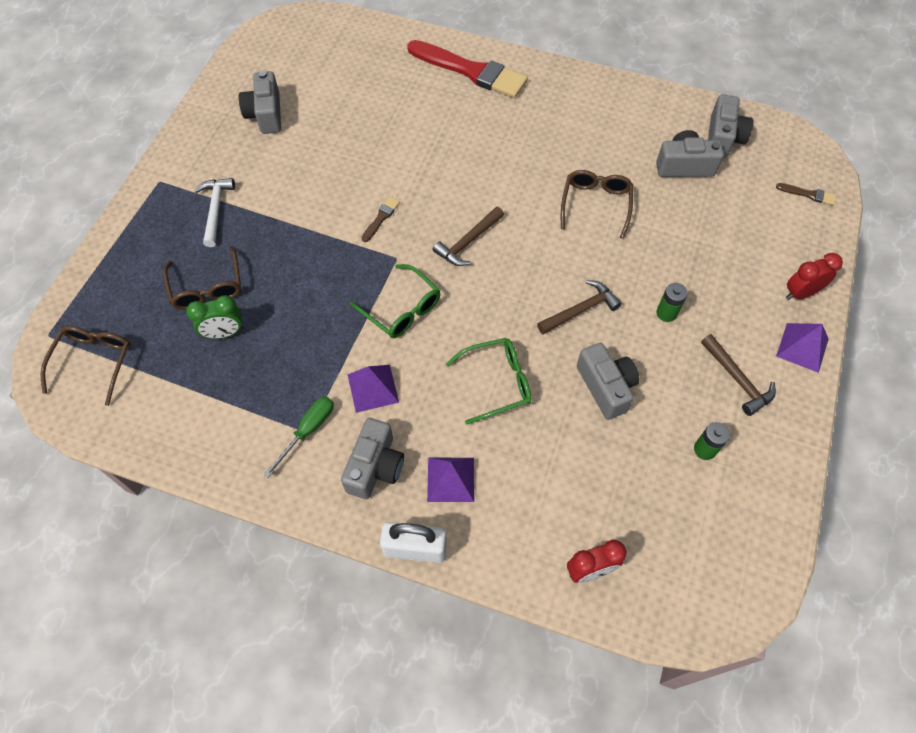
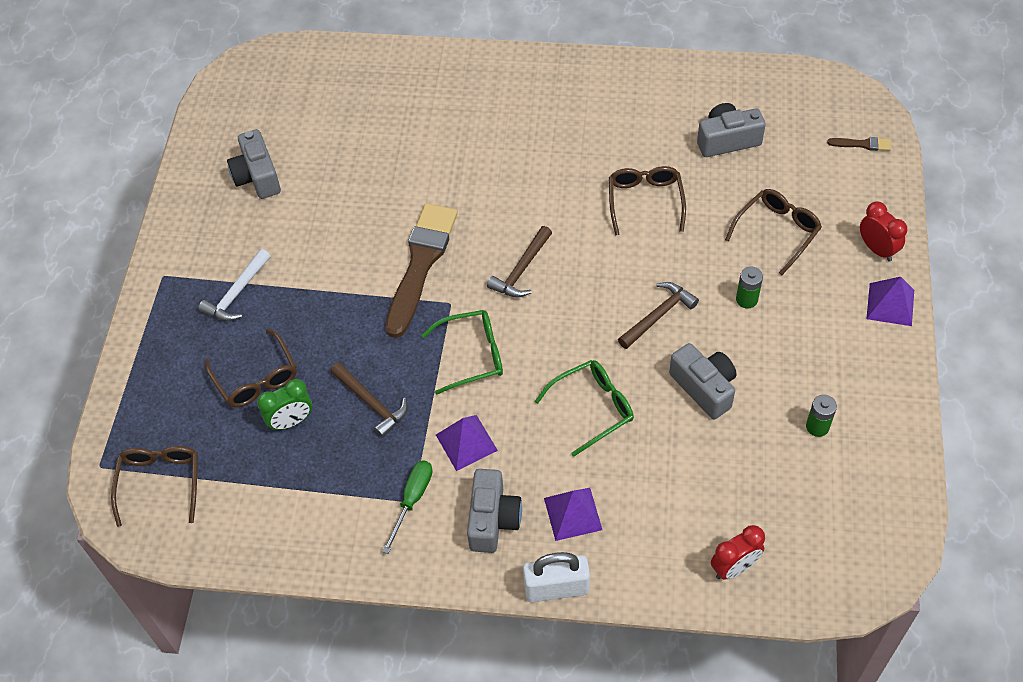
camera: 10 degrees left, 5 degrees down
white hammer [195,178,235,247] -> white hammer turned 135 degrees counterclockwise [198,249,270,321]
green glasses [350,264,440,338] -> green glasses turned 45 degrees counterclockwise [421,310,503,394]
brown brush [362,197,400,242] -> brown brush [385,203,458,338], size x2.45
red brush [407,40,528,98] -> none
brown hammer [701,334,776,416] -> brown hammer moved to [330,362,408,438]
grey camera [708,94,754,158] -> none
red clock [786,253,843,300] -> red clock turned 90 degrees clockwise [860,201,907,262]
none -> brown glasses [725,189,822,275]

